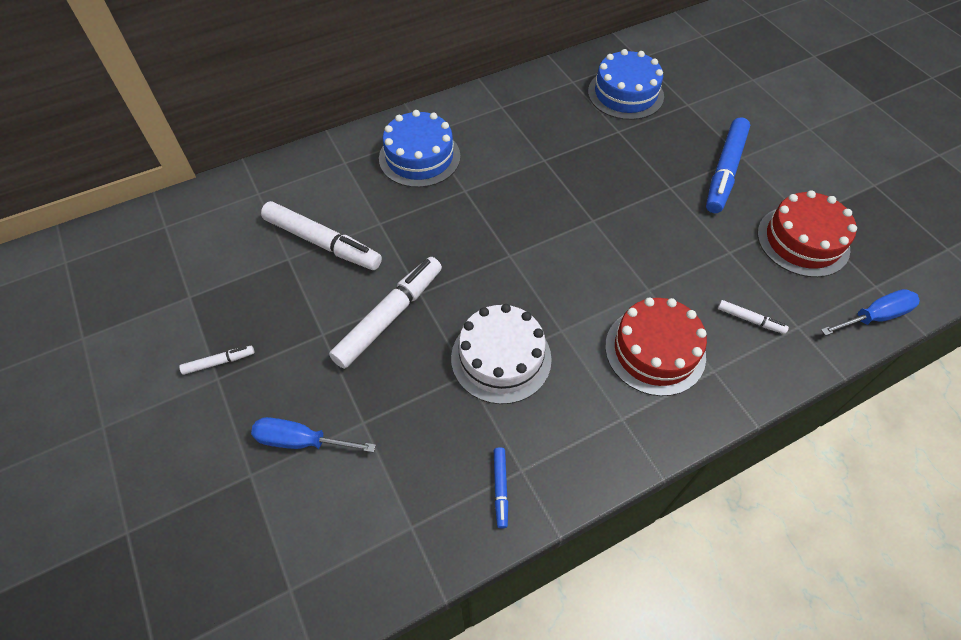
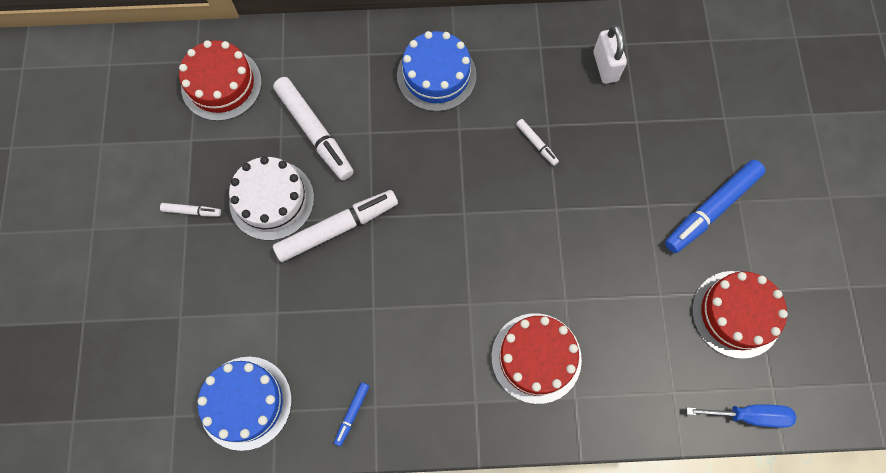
camera: 25 degrees right, 15 degrees up
blue screwdriver [251,417,376,453] -> none
white cake [451,304,552,404] -> white cake moved to [229,156,314,240]
blue cake [588,49,664,120] -> blue cake moved to [198,357,292,451]
white marker [718,300,789,334] -> white marker moved to [516,119,559,166]
none -> red cake [179,40,262,121]
none -> white padlock [593,25,627,84]

